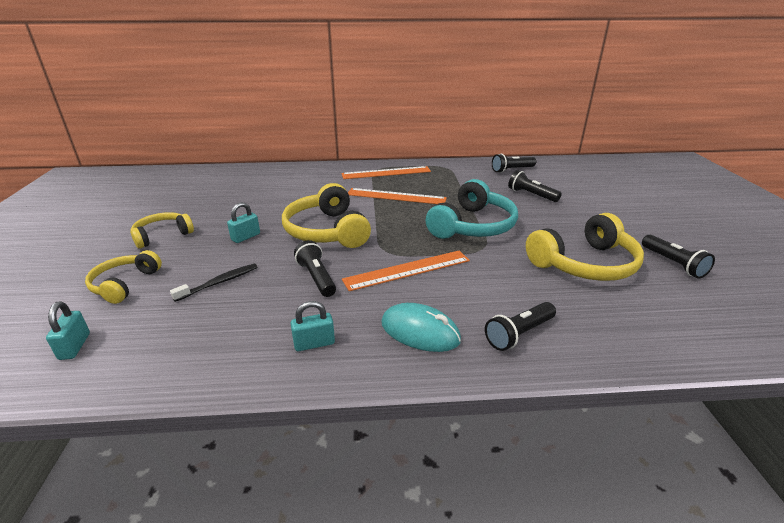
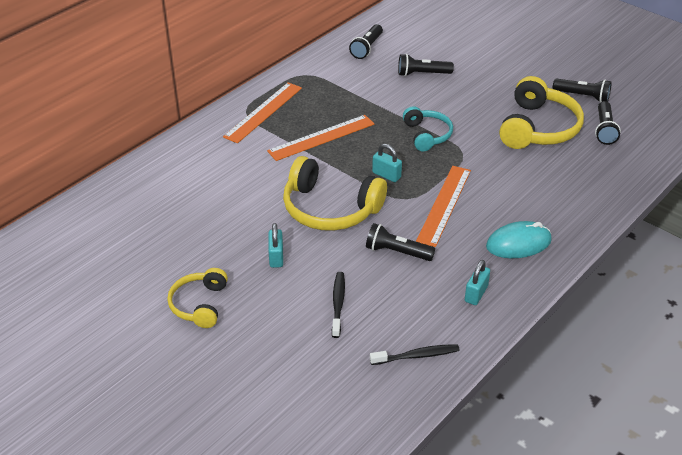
camera: 45 degrees left, 10 degrees up
turquoise padlock [46,301,90,360] -> turquoise padlock moved to [372,144,402,182]
yellow headphones [85,250,162,304] -> none
turquoise headphones [426,179,518,239] -> turquoise headphones [403,106,453,151], size x0.59
black flashlight [485,302,556,351] -> black flashlight moved to [595,101,621,145]
none -> black toothbrush [370,344,460,365]

